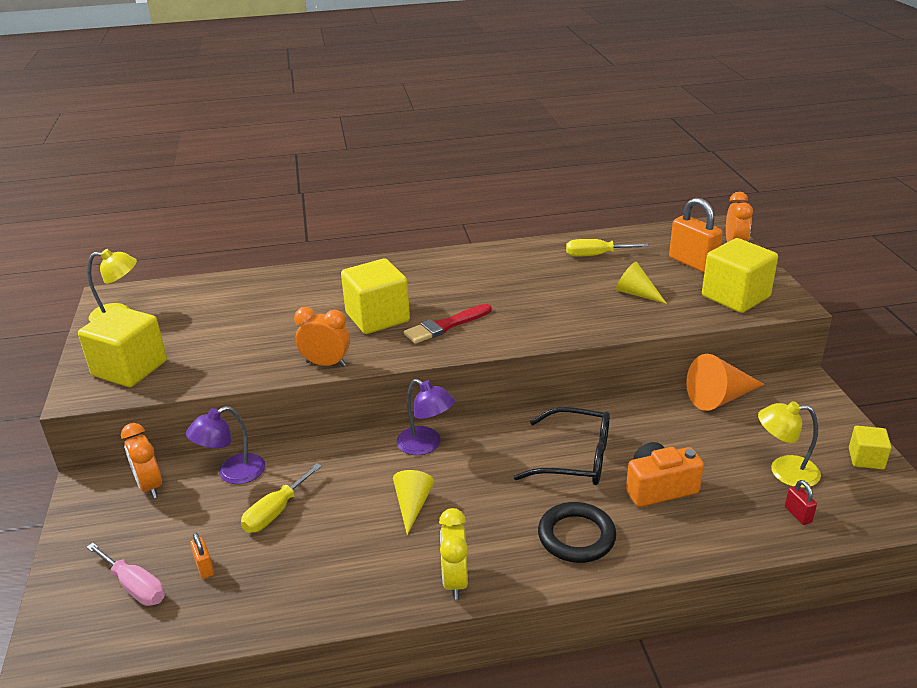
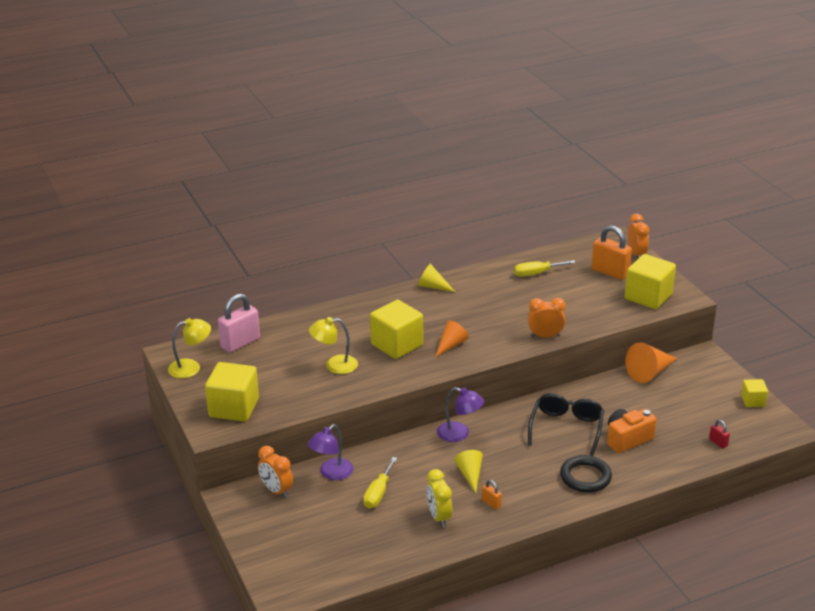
camera: 15 degrees left, 0 degrees up
pink screwdriver [86,543,165,606] -> none
orange padlock [190,532,214,579] -> orange padlock moved to [482,480,502,510]
orange clock [294,307,350,367] -> orange clock moved to [528,298,566,338]
red brush [404,304,492,344] -> orange cone [435,321,469,357]
yellow clock [439,508,468,600] -> yellow clock moved to [426,469,452,527]
black glasses [513,407,610,485] -> black glasses turned 75 degrees counterclockwise [528,393,604,456]
yellow cone [616,262,667,304] -> yellow cone moved to [418,264,455,292]
yellow lamp [758,401,821,488] -> yellow lamp moved to [309,317,358,374]
none -> pink padlock [218,294,260,353]

